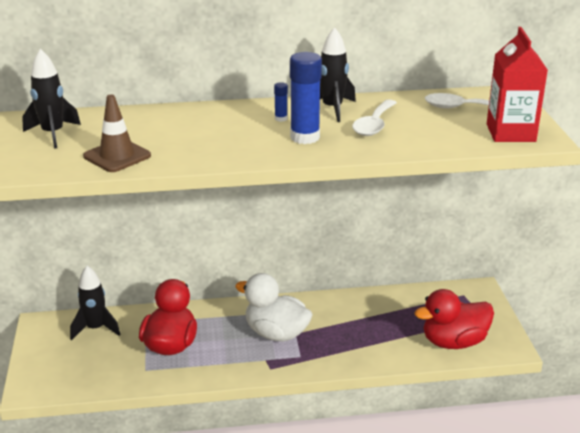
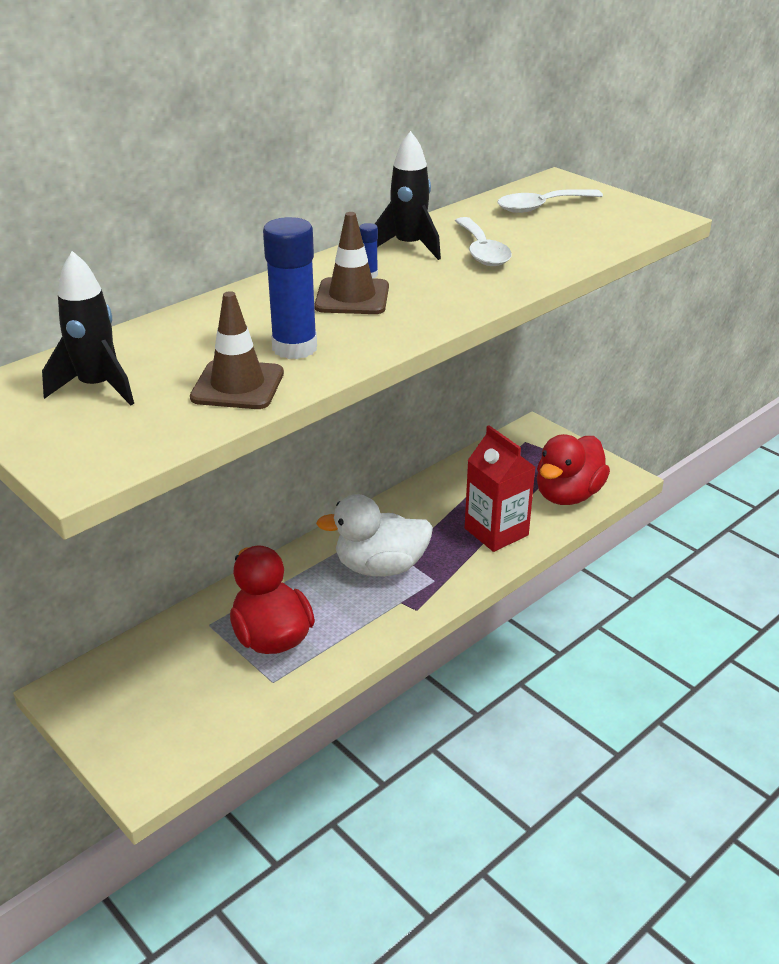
camera: 35 degrees left, 5 degrees up
black rocket [70,266,120,340] -> none
blue glue stick [290,52,322,144] -> blue glue stick moved to [263,217,317,359]
red carton [487,27,548,142] -> red carton moved to [465,425,536,552]
none -> brown traffic cone [314,212,389,314]

